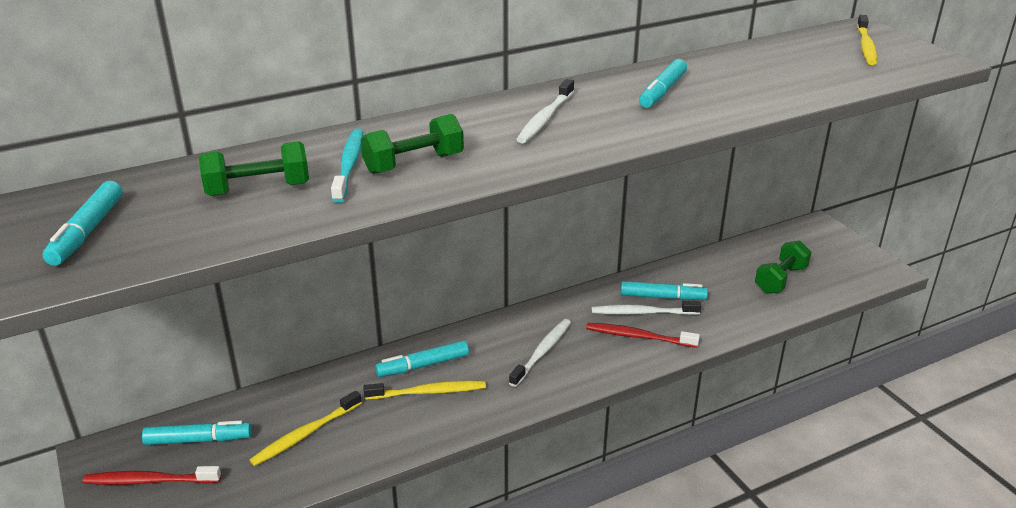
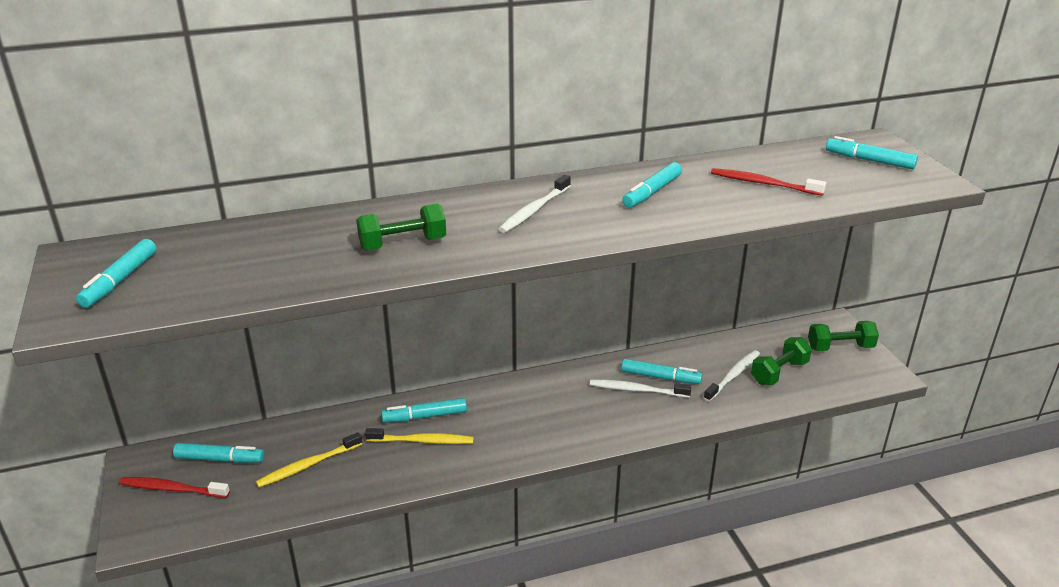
camera: 10 degrees right, 0 degrees up
green dumbbell [199,141,309,196] -> green dumbbell moved to [808,321,879,351]
turquoise toothbrush [331,129,363,203] -> none
white toothbrush [509,319,571,387] -> white toothbrush moved to [704,350,760,402]
red toothbrush [586,323,700,348] -> red toothbrush moved to [711,168,826,196]
yellow toothbrush [857,15,877,65] -> turquoise marker [826,136,918,169]

